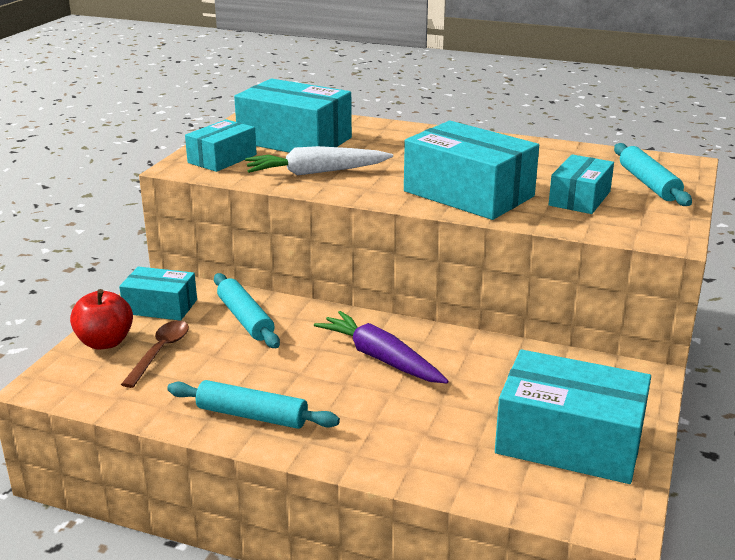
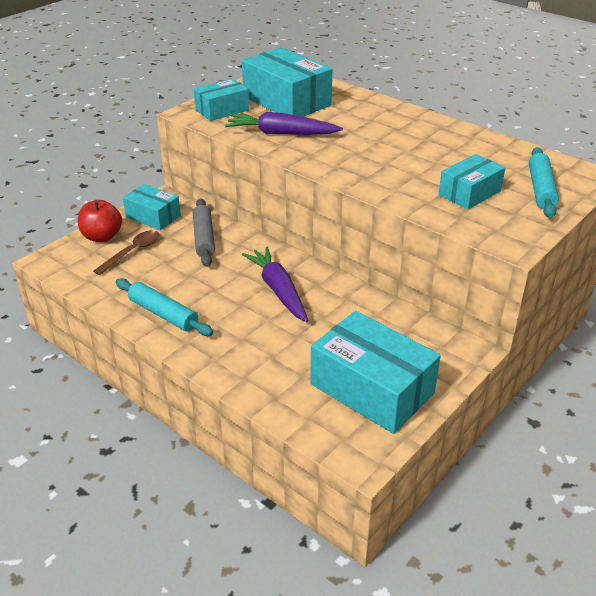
camera: 20 degrees right, 10 degrees up
turquoise rolling pin [214,273,280,348] -> grey rolling pin [193,198,215,267]
white carrot [245,146,393,175] -> purple carrot [225,112,343,135]
turquoise box [404,121,539,220] -> none

